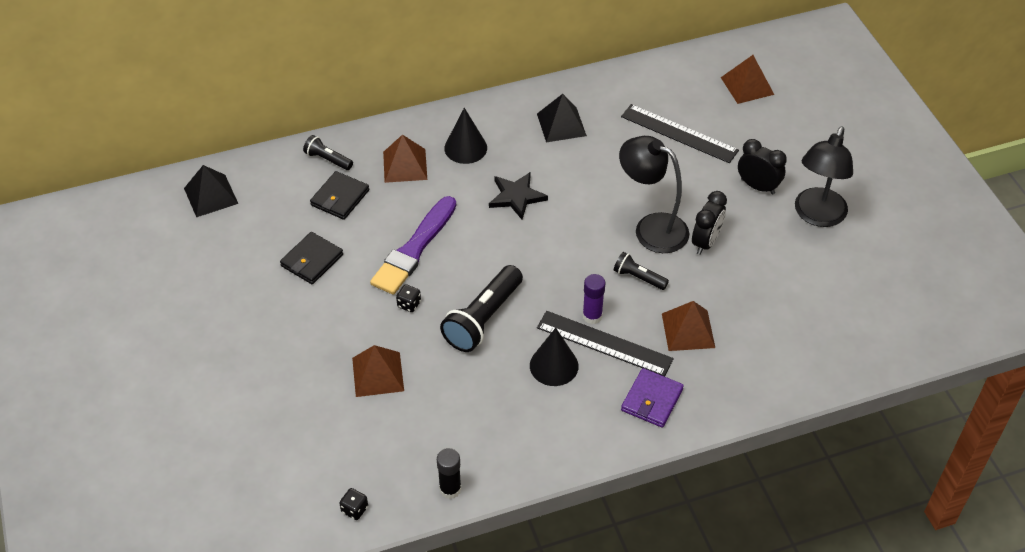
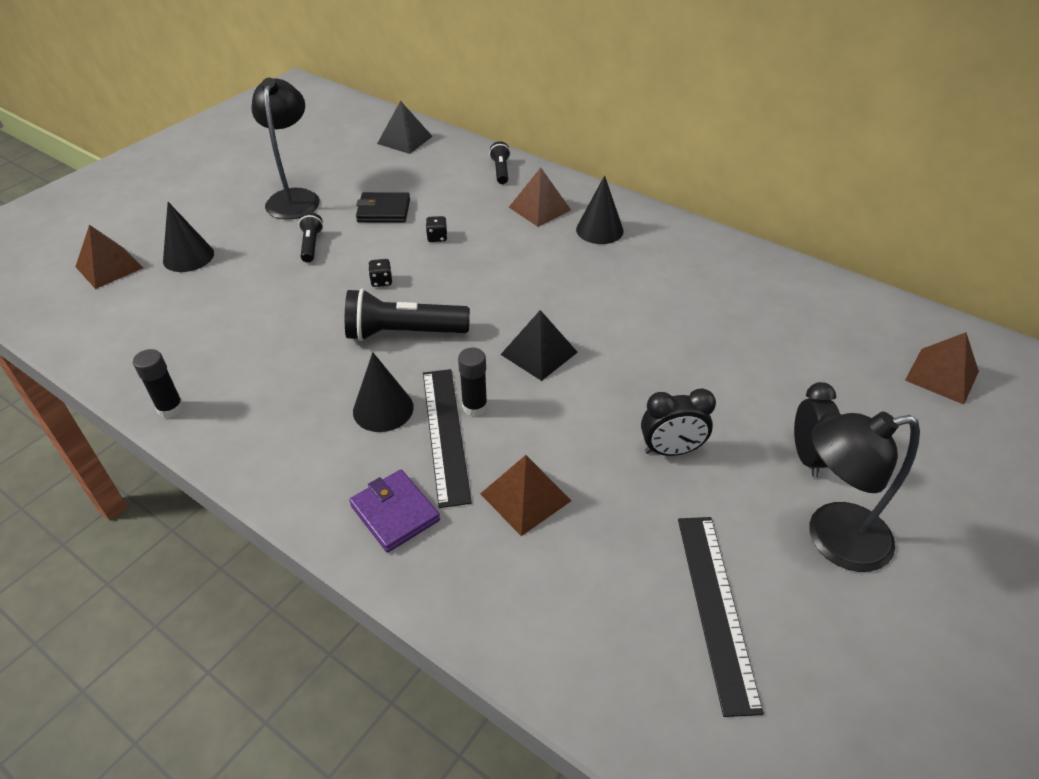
camera: 55 degrees right, 5 degrees down
black wallet [310,171,369,220] -> none
black dice [339,488,368,520] -> black dice moved to [426,216,447,242]
brown pyramid [352,345,404,397] -> brown pyramid moved to [75,225,143,289]
purple brush [370,196,456,295] -> none
black star [489,172,548,219] -> none
black pyramid [537,94,587,142] -> black pyramid moved to [500,310,578,381]
purple glue stick [582,274,606,324] -> black glue stick [458,348,487,416]
black flashlight [614,252,669,290] -> black flashlight moved to [299,212,323,263]
black lamp [619,136,689,253] -> black lamp moved to [252,78,320,220]
black ruler [621,104,739,163] -> black ruler moved to [678,517,764,717]
purple wallet [621,368,684,428] -> purple wallet turned 60 degrees clockwise [349,470,440,552]
none -> black cone [163,202,214,272]

